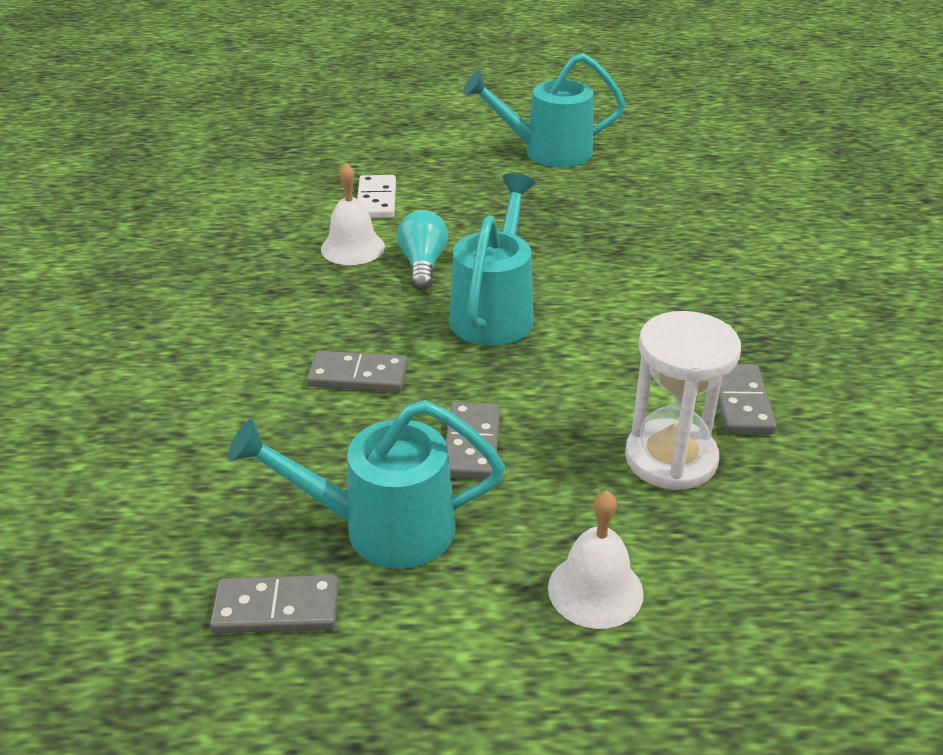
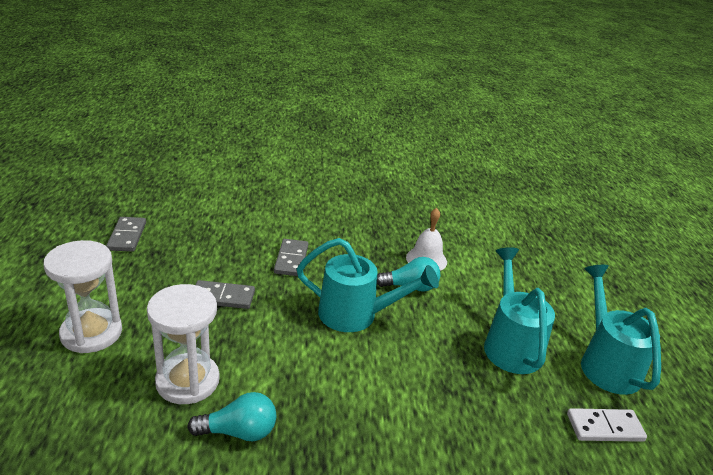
camera: 85 degrees right, 5 degrees down
turquoise watering can [227,400,505,569] -> turquoise watering can moved to [484,247,555,374]
white domino [357,175,396,218] -> white domino moved to [567,408,647,442]
white bell [548,490,644,629] -> white hourglass [43,240,122,353]
grey domino [718,364,777,434] -> turquoise light bulb [187,392,276,441]

